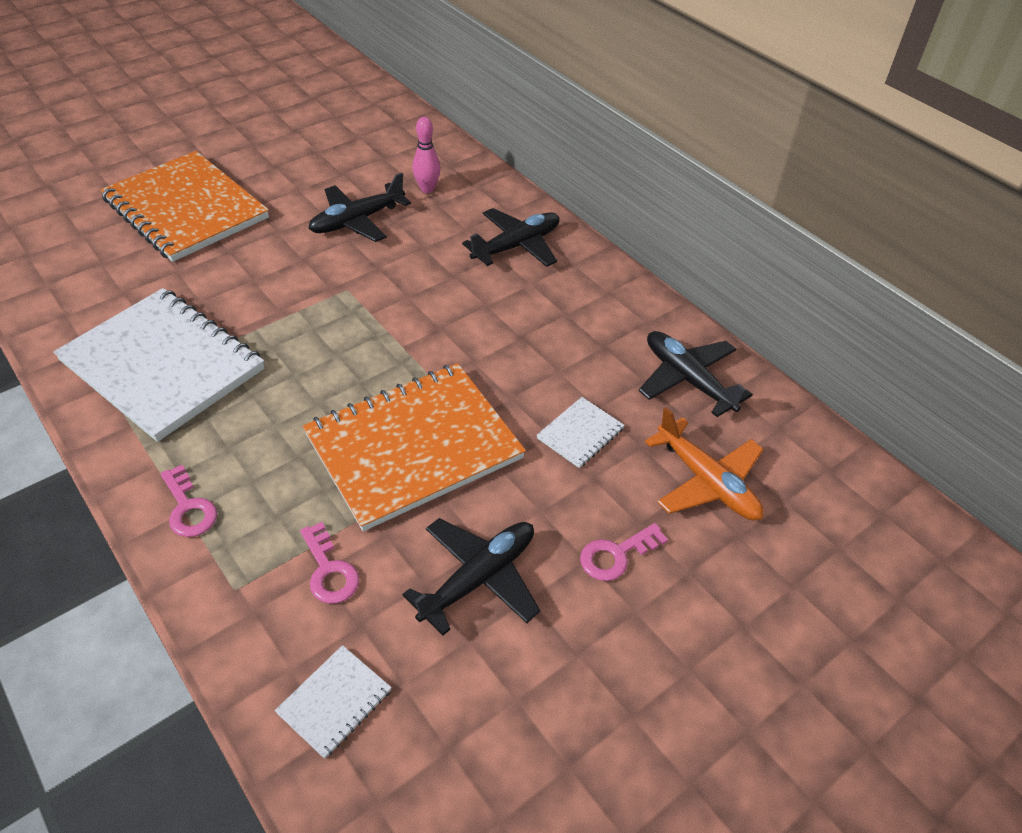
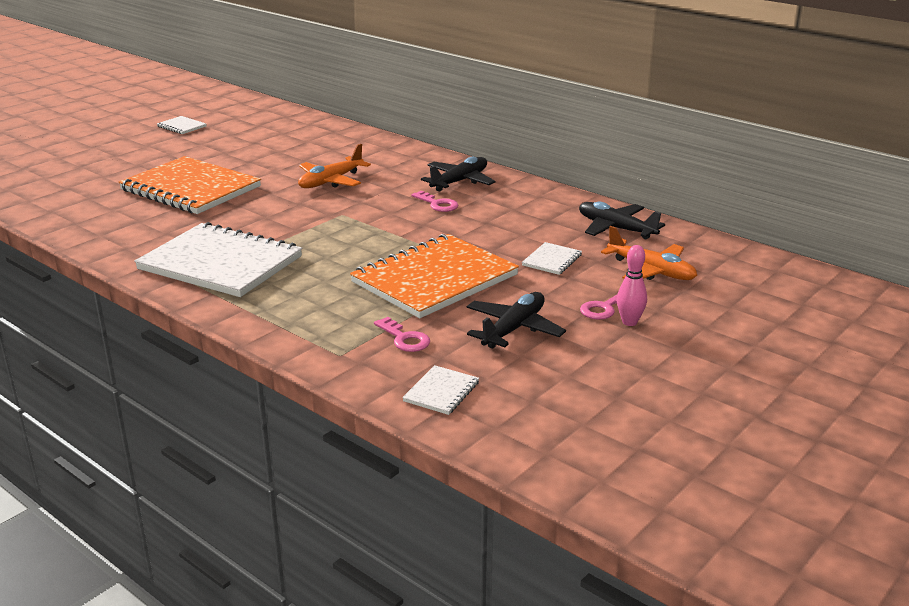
camera: 10 degrees left, 20 degrees down
pink key [161,465,217,537] -> pink key moved to [411,191,458,212]
black plane [308,173,411,242] -> orange plane [298,144,371,188]
pink bowling pin [412,117,440,193] -> pink bowling pin moved to [617,245,647,326]
none -> white notebook [157,116,206,134]

